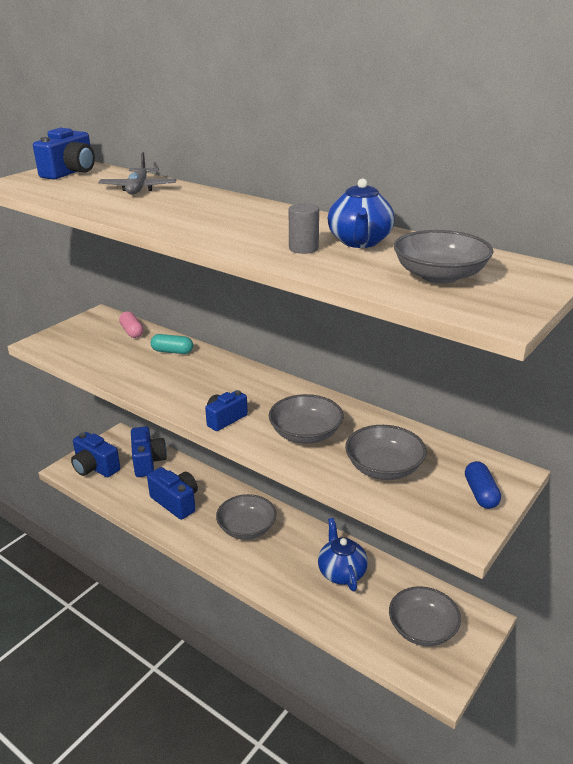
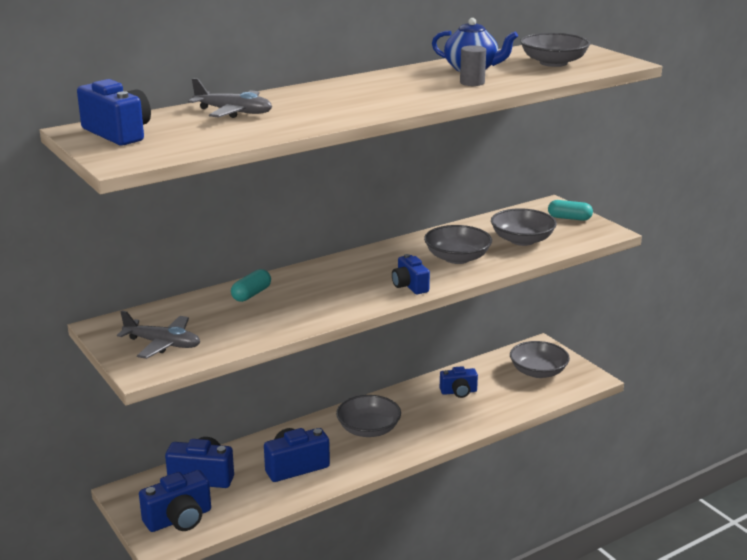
camera: 70 degrees left, 5 degrees down
pink capsule [119,311,144,338] -> none
blue teapot [318,518,368,591] -> blue camera [440,366,478,398]
blue capsule [465,461,501,509] -> turquoise capsule [548,200,593,221]
none -> grey plane [117,310,200,359]

